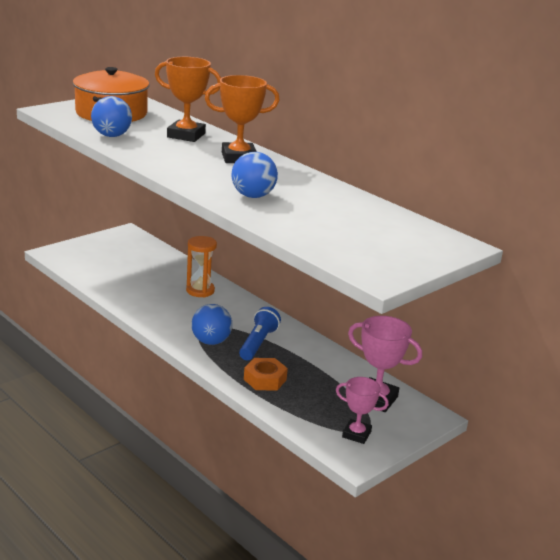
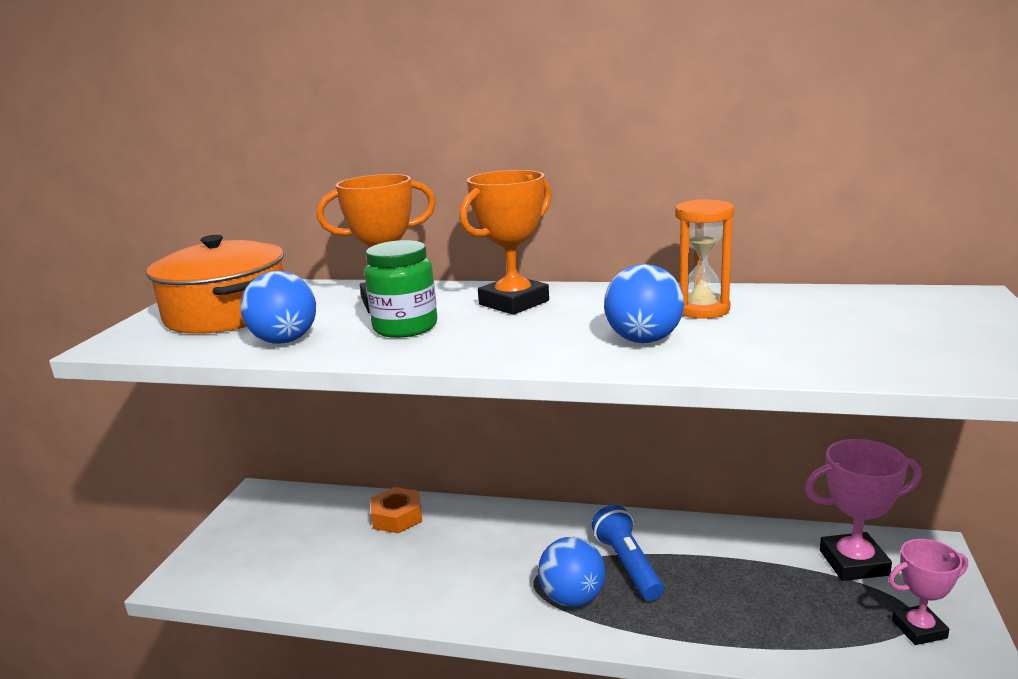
camera: 30 degrees left, 5 degrees down
orange hourglass [186,236,217,298] -> orange hourglass moved to [675,199,734,319]
orange nut [244,358,288,390] -> orange nut moved to [371,487,422,533]
none -> green jar [364,240,437,338]

